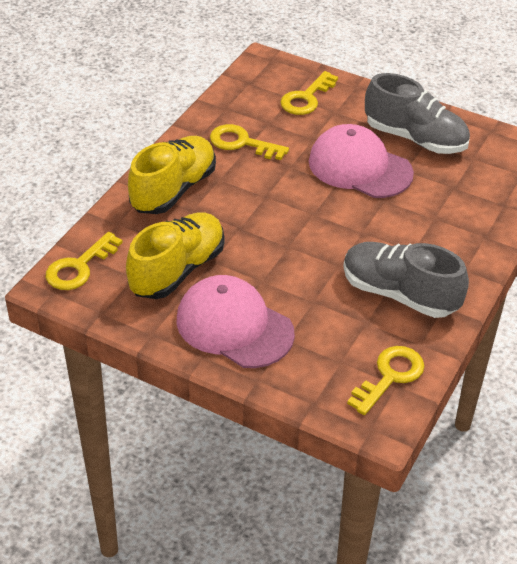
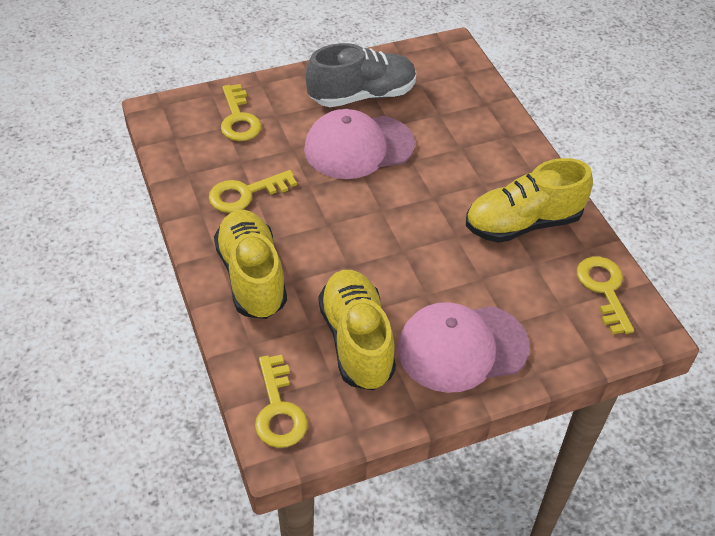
camera: 50 degrees left, 5 degrees up
grey shoe [343,242,469,318] -> yellow shoe [466,158,593,243]

